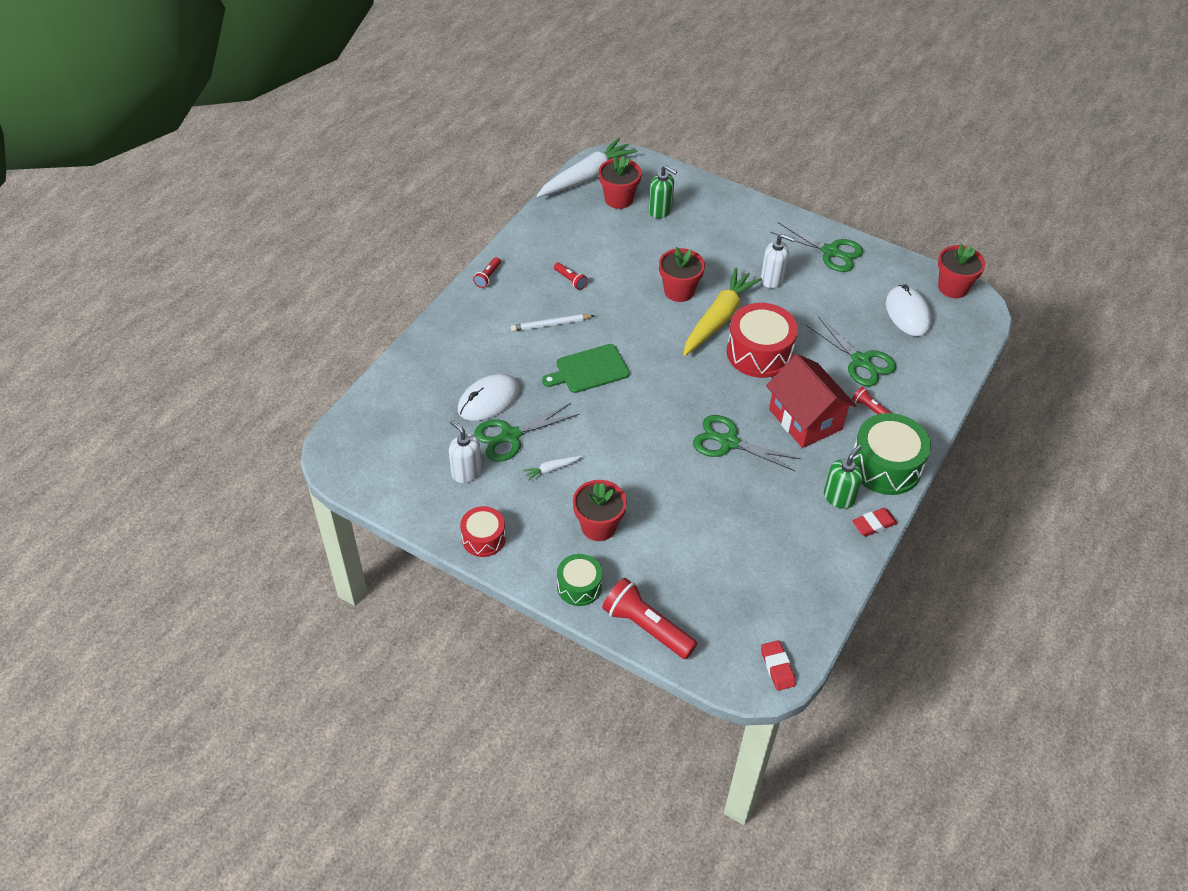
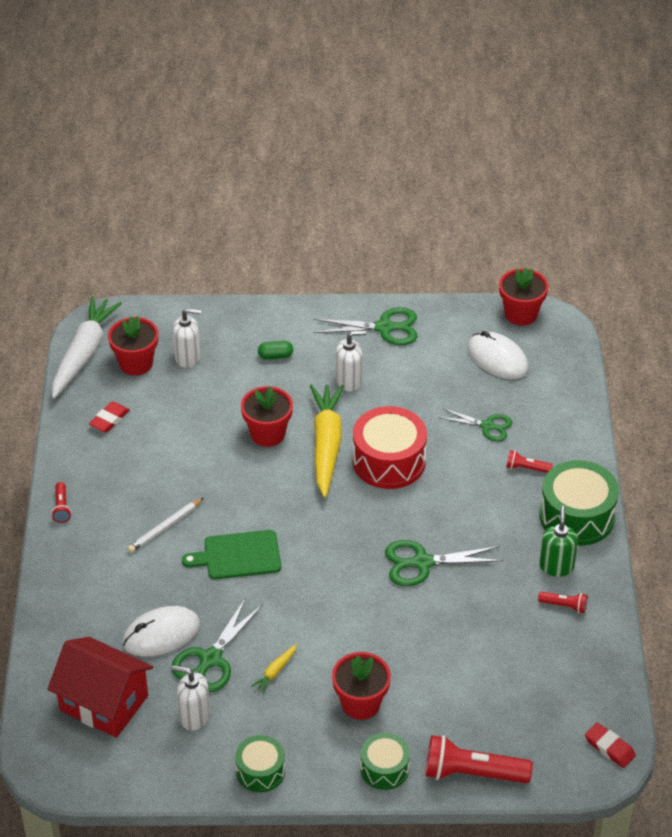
camera: 30 degrees left, 5 degrees down
white mouse [458,374,520,421] -> white mouse turned 45 degrees clockwise [122,606,200,657]
red drum [460,506,506,557] -> green drum [235,735,285,792]
white carrot [523,456,582,481] -> yellow carrot [251,644,297,694]
green cutting board [542,344,630,393] -> green cutting board turned 45 degrees clockwise [182,530,281,579]
red flashlight [554,262,588,290] -> red flashlight moved to [538,592,587,613]
green soap dispenser [649,165,677,218] -> white soap dispenser [173,308,201,368]
red house [766,354,856,448] -> red house moved to [47,637,153,738]
green scissors [806,316,896,386] -> green scissors [438,408,512,441], size x0.67
red eraser [852,508,897,536] -> red eraser moved to [89,402,129,433]
none -> green capsule [258,341,293,359]

